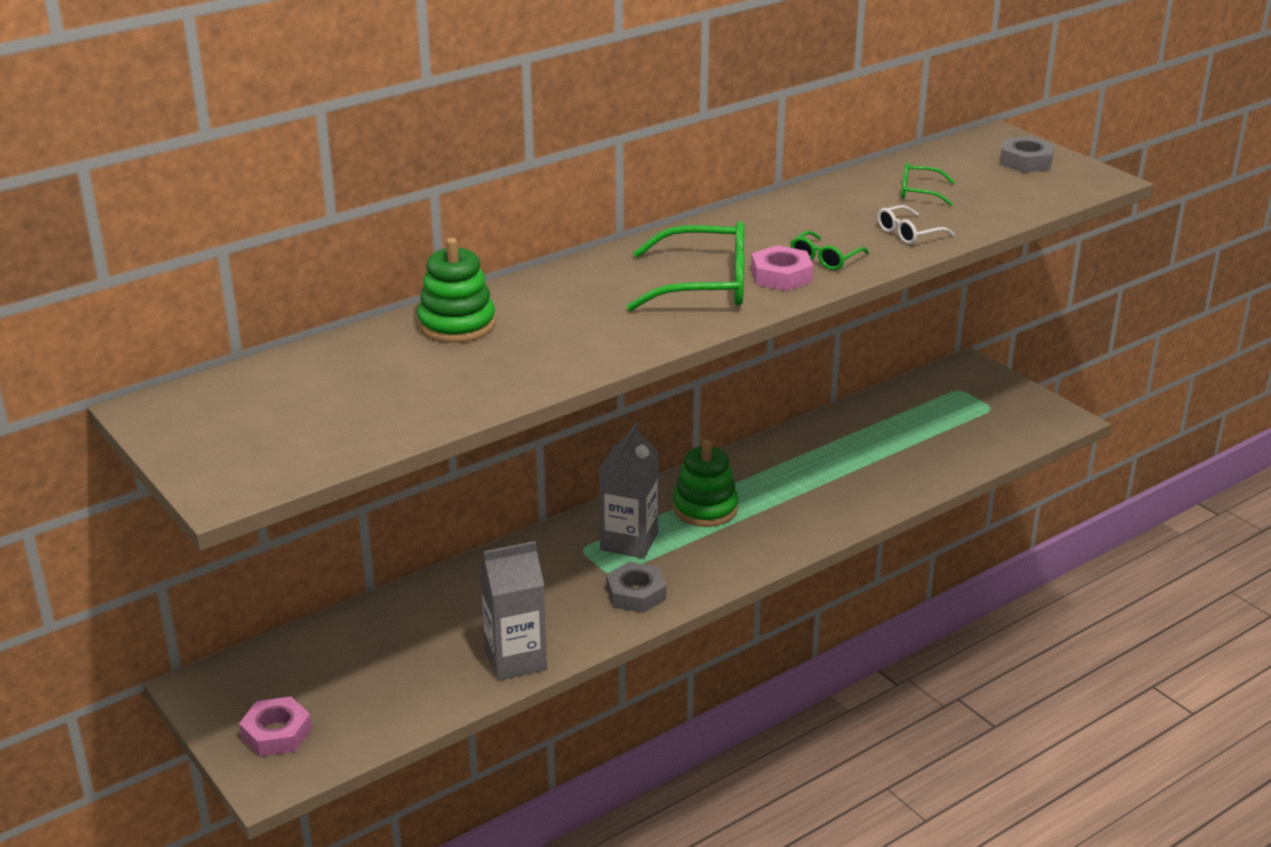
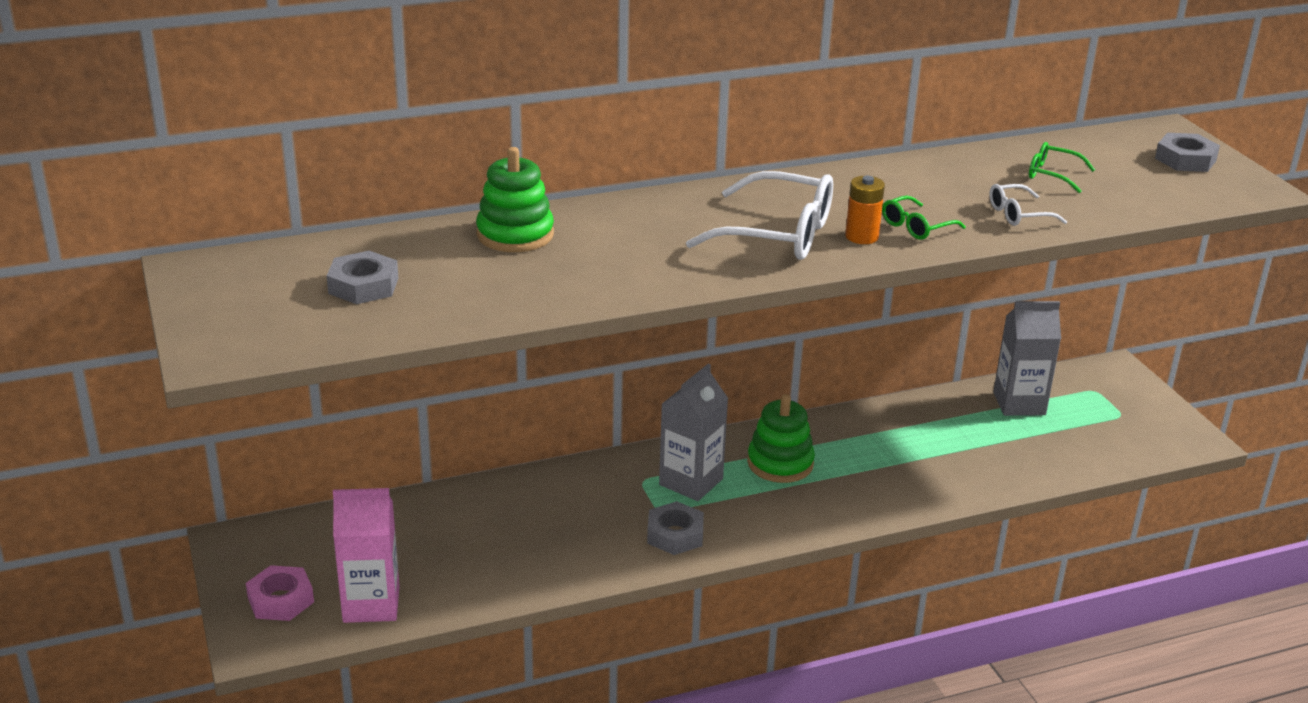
camera: 15 degrees right, 0 degrees up
grey carton [479,541,547,680] -> grey carton moved to [993,301,1061,416]
green glasses [626,221,744,311] -> white glasses [686,171,833,260]
pink nut [751,245,813,291] -> orange battery [845,176,885,244]
none -> grey nut [327,251,398,304]
none -> pink carton [333,488,400,623]

